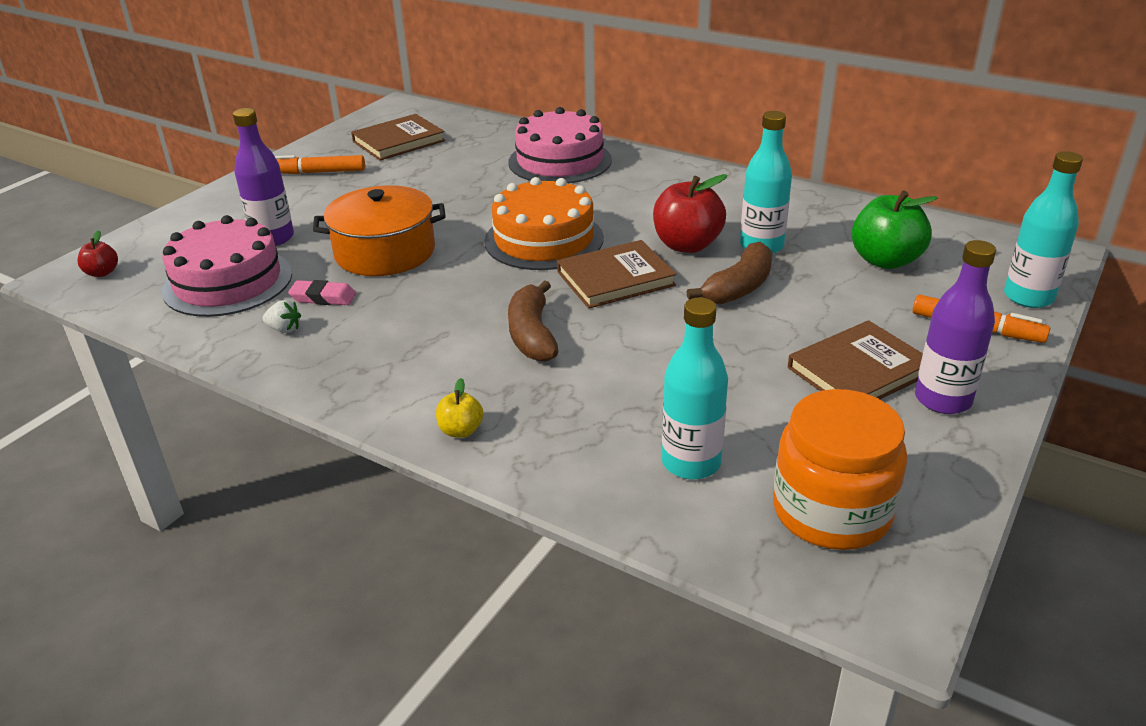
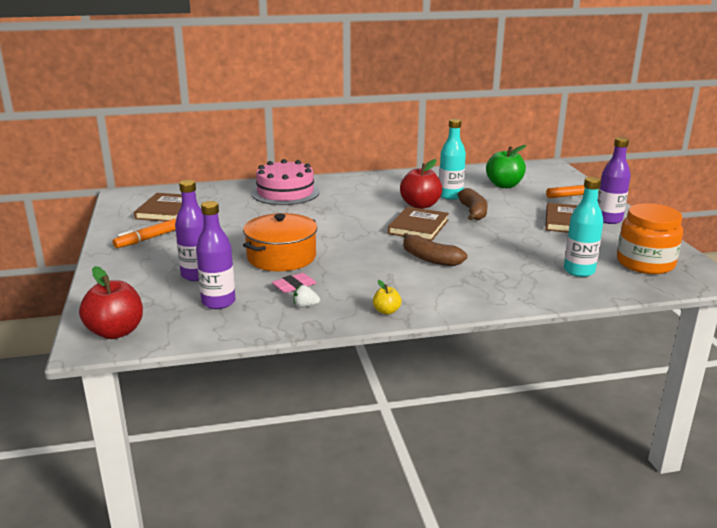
camera: 45 degrees left, 10 degrees down
red apple [77,230,118,277] -> red apple [79,266,143,339], size x1.99
pink cake [162,215,292,317] -> purple bottle [196,201,235,309]
white strawberry [262,300,301,333] -> white strawberry turned 150 degrees counterclockwise [293,285,320,308]
yellow apple [436,378,483,438] -> yellow apple moved to [373,280,402,315]
orange cake [484,177,604,270] -> none
turquoise bottle [1004,151,1083,308] -> none

